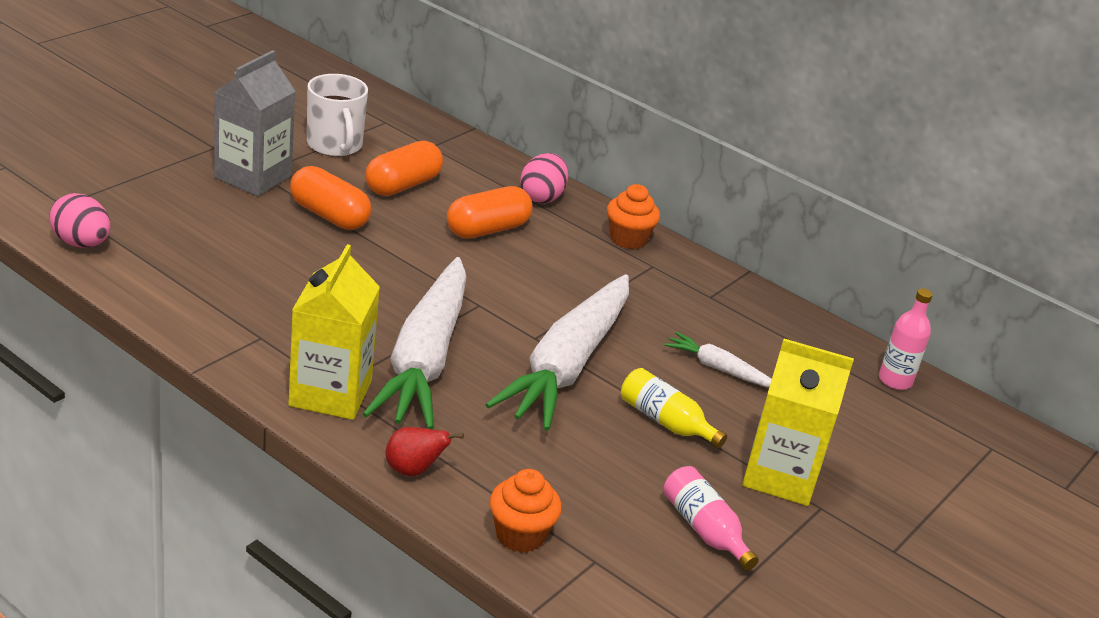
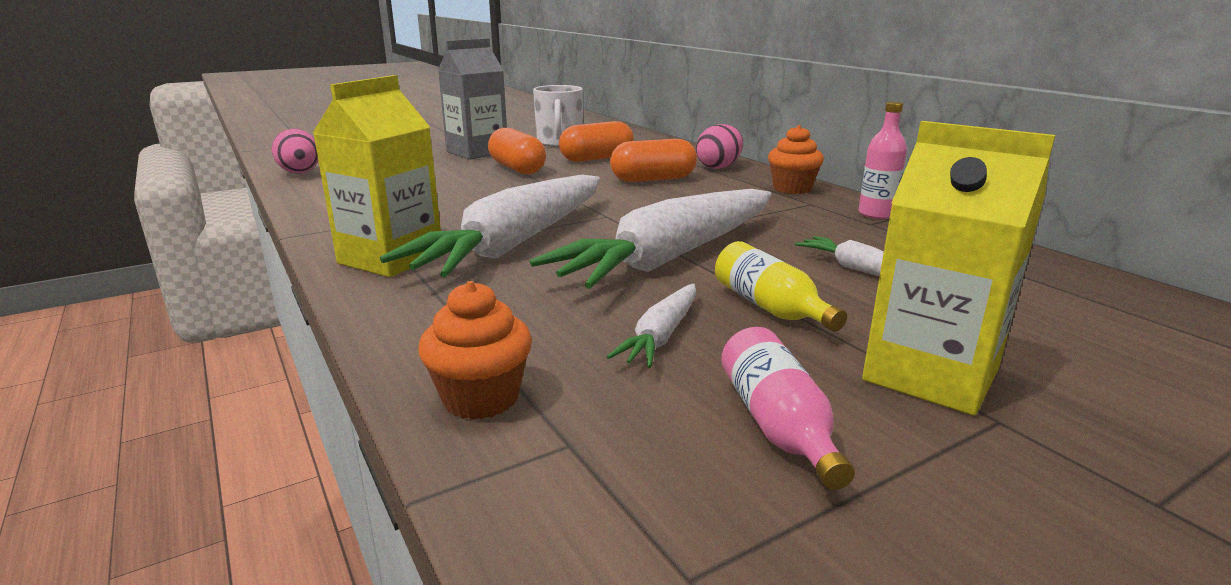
camera: 25 degrees right, 10 degrees down
red pear [385,427,464,476] -> none
pink bottle [879,288,933,390] -> pink bottle moved to [858,101,907,219]
none -> white carrot [607,283,696,368]

